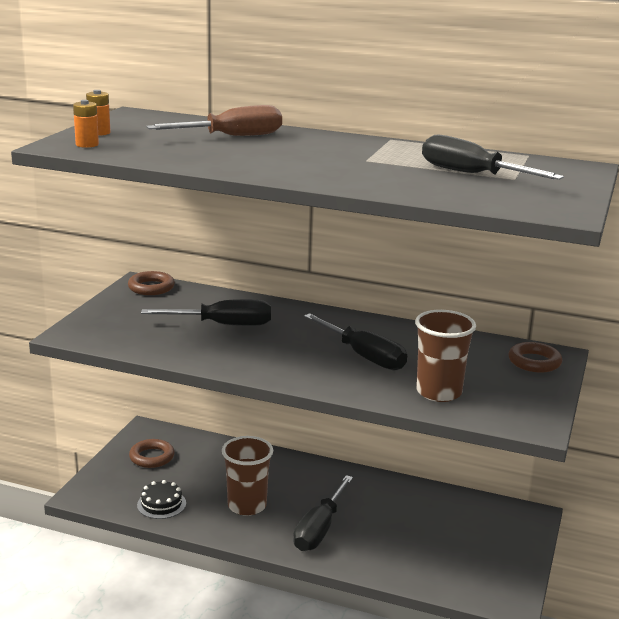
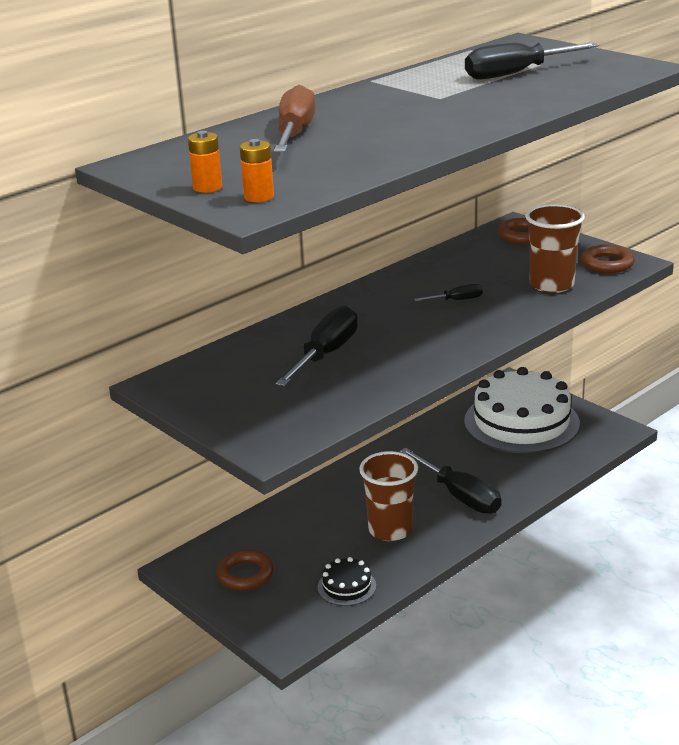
camera: 60 degrees left, 5 degrees up
brown ring [128,271,175,295] -> brown ring moved to [580,245,635,273]
black screwdriver [304,313,407,370] -> black screwdriver [414,284,483,301], size x0.49
none -> white cake [464,367,580,454]

